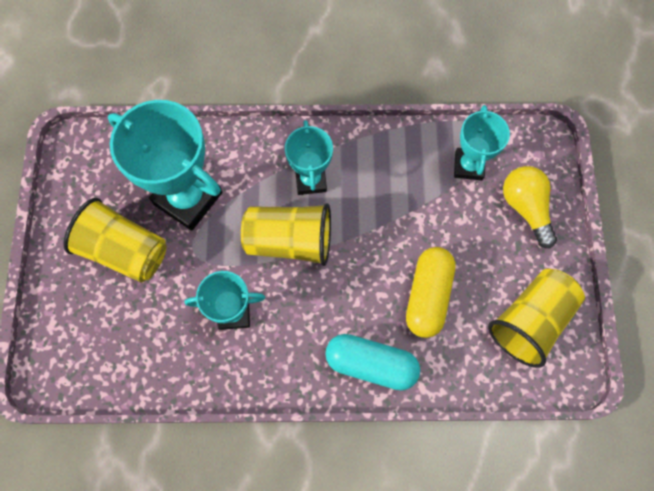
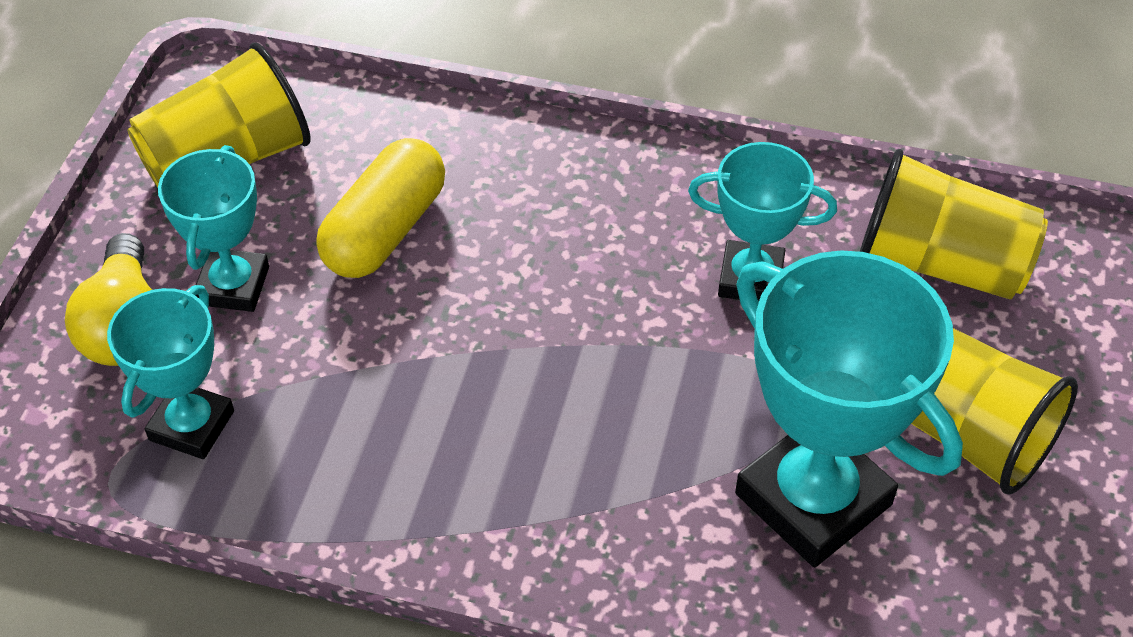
camera: 165 degrees left, 20 degrees down
yellow cup [241,203,331,266] -> yellow cup moved to [860,149,1048,299]
turquoise trophy [285,120,333,195] -> turquoise trophy moved to [158,145,269,312]
turquoise capsule [325,334,420,390] -> none

